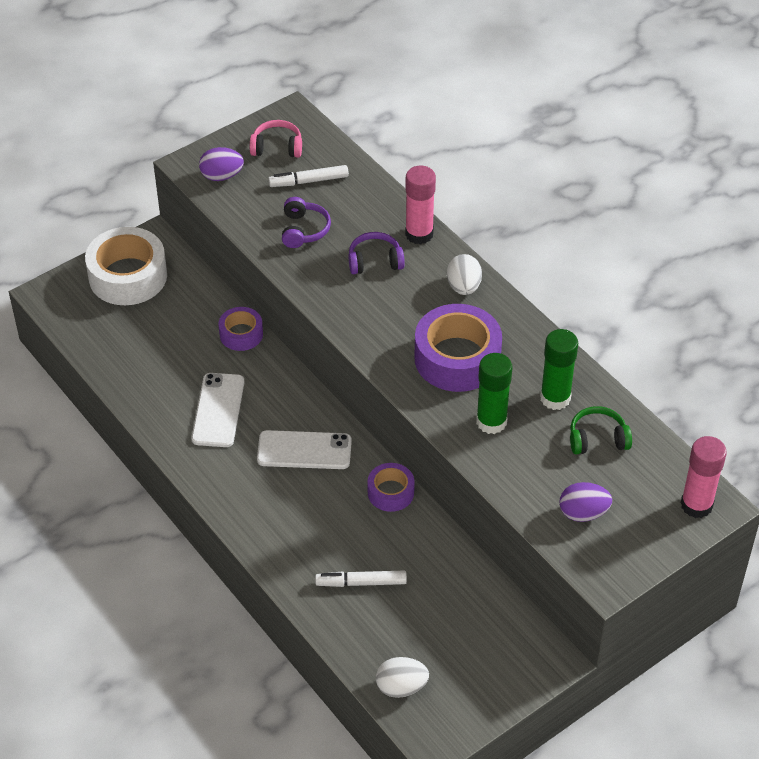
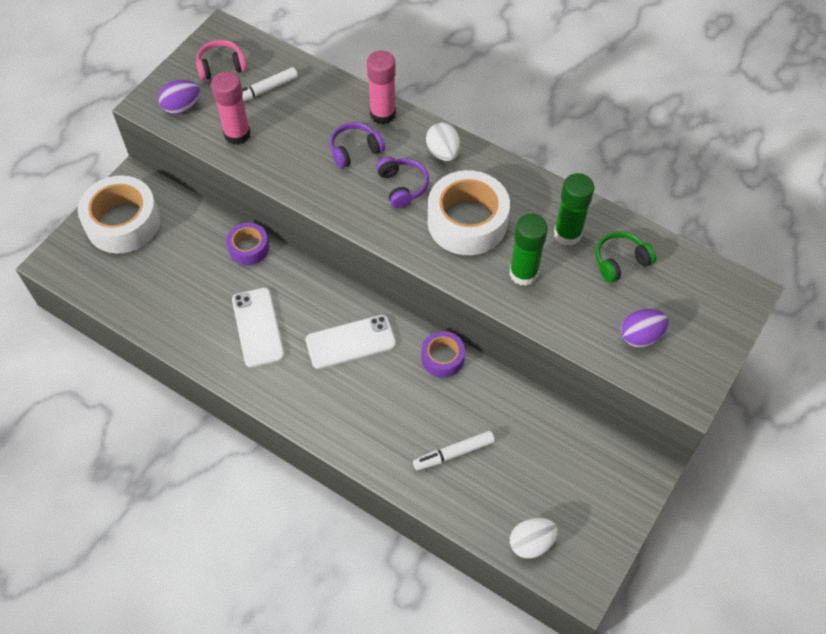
camera: 20 degrees left, 10 degrees up
purple headphones [282,197,331,248] -> purple headphones moved to [376,157,429,208]
purple tape [415,304,502,392] -> white tape [428,170,510,255]
pink glue stick [681,436,727,518] -> pink glue stick moved to [211,71,251,145]

